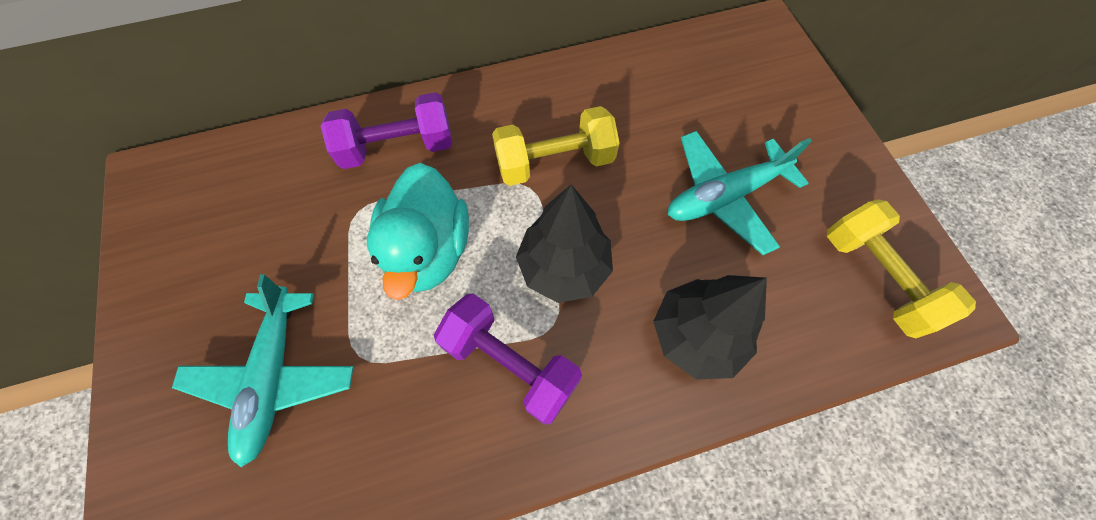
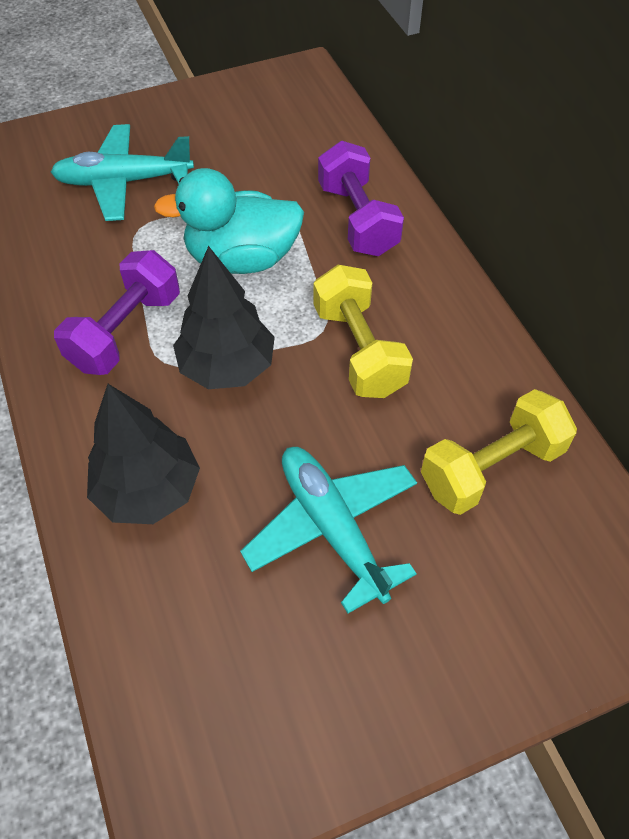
camera: 85 degrees right, 10 degrees down
yellow dumbbell [827,199,976,338] -> yellow dumbbell moved to [421,389,577,515]

